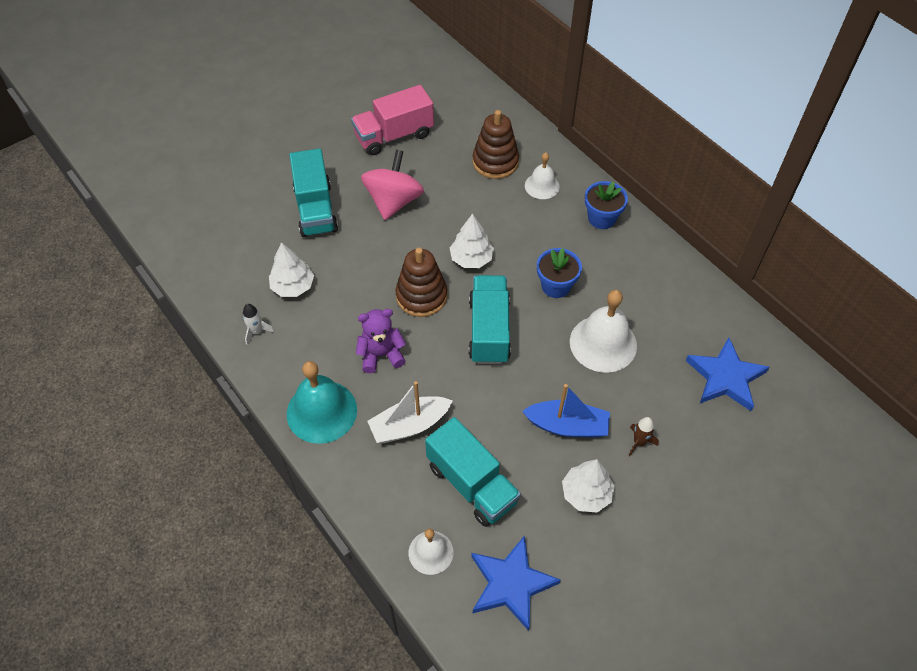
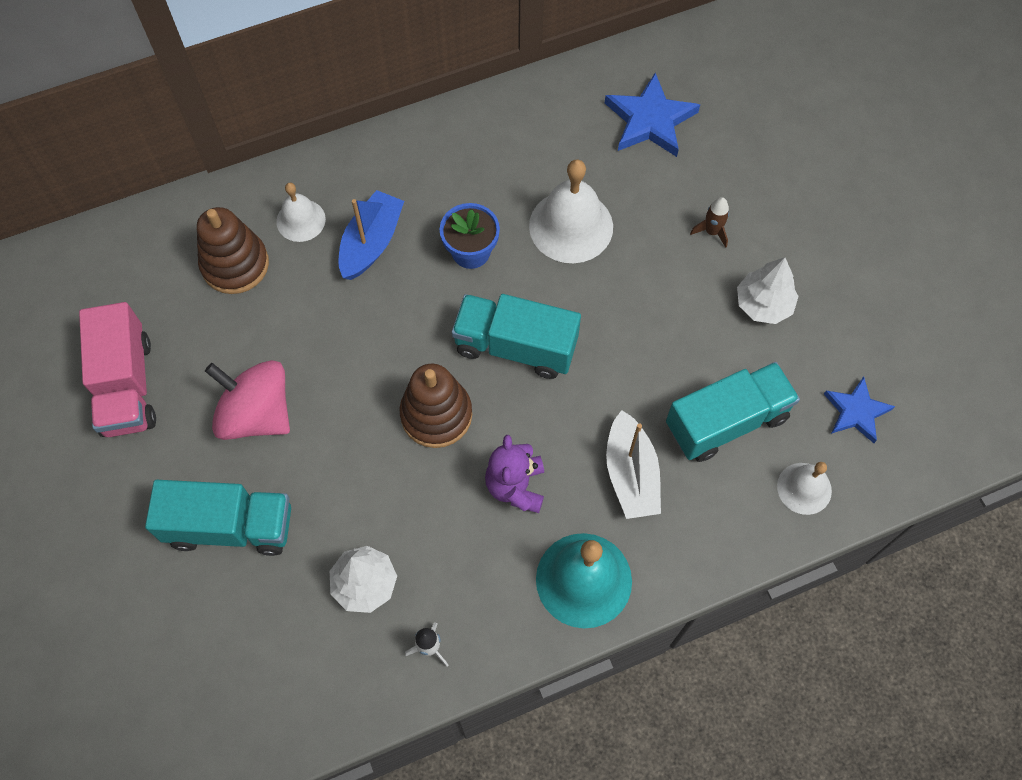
camera: 75 degrees left, 10 degrees up
white tree [450,213,494,268] -> none
blue star [471,535,561,631] -> blue star [824,376,895,443], size x0.65
blue boat [522,384,610,438] -> blue boat moved to [338,190,404,280]
blue flower pot [585,181,628,229] -> none

